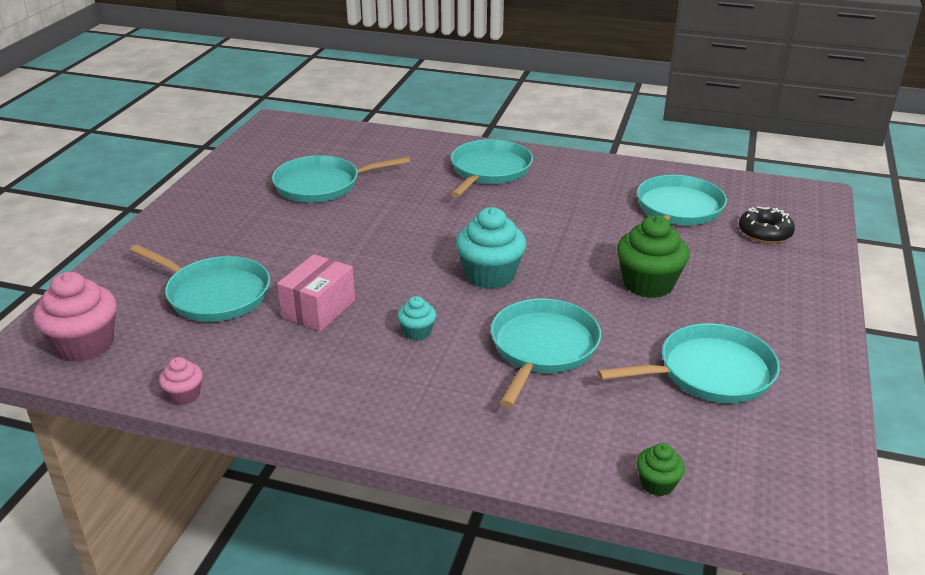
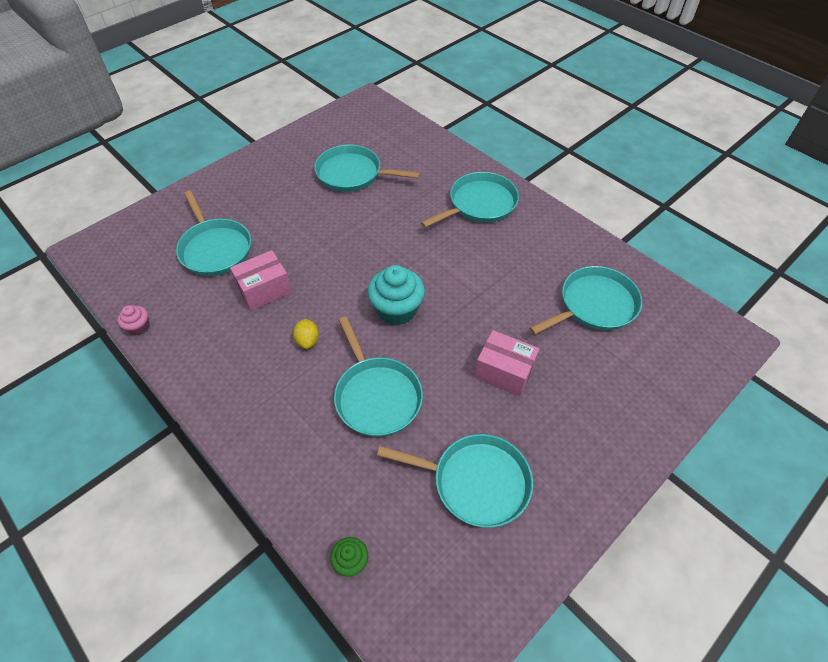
camera: 30 degrees right, 20 degrees up
pink cupcake [33,272,117,362] -> none
turquoise cupcake [397,296,436,340] -> yellow lemon [293,319,319,349]
turquoise pan [491,298,601,407] -> turquoise pan turned 105 degrees clockwise [334,317,423,437]
green cupcake [617,215,689,298] -> pink box [475,330,539,396]
black donut [739,206,795,243] -> none

